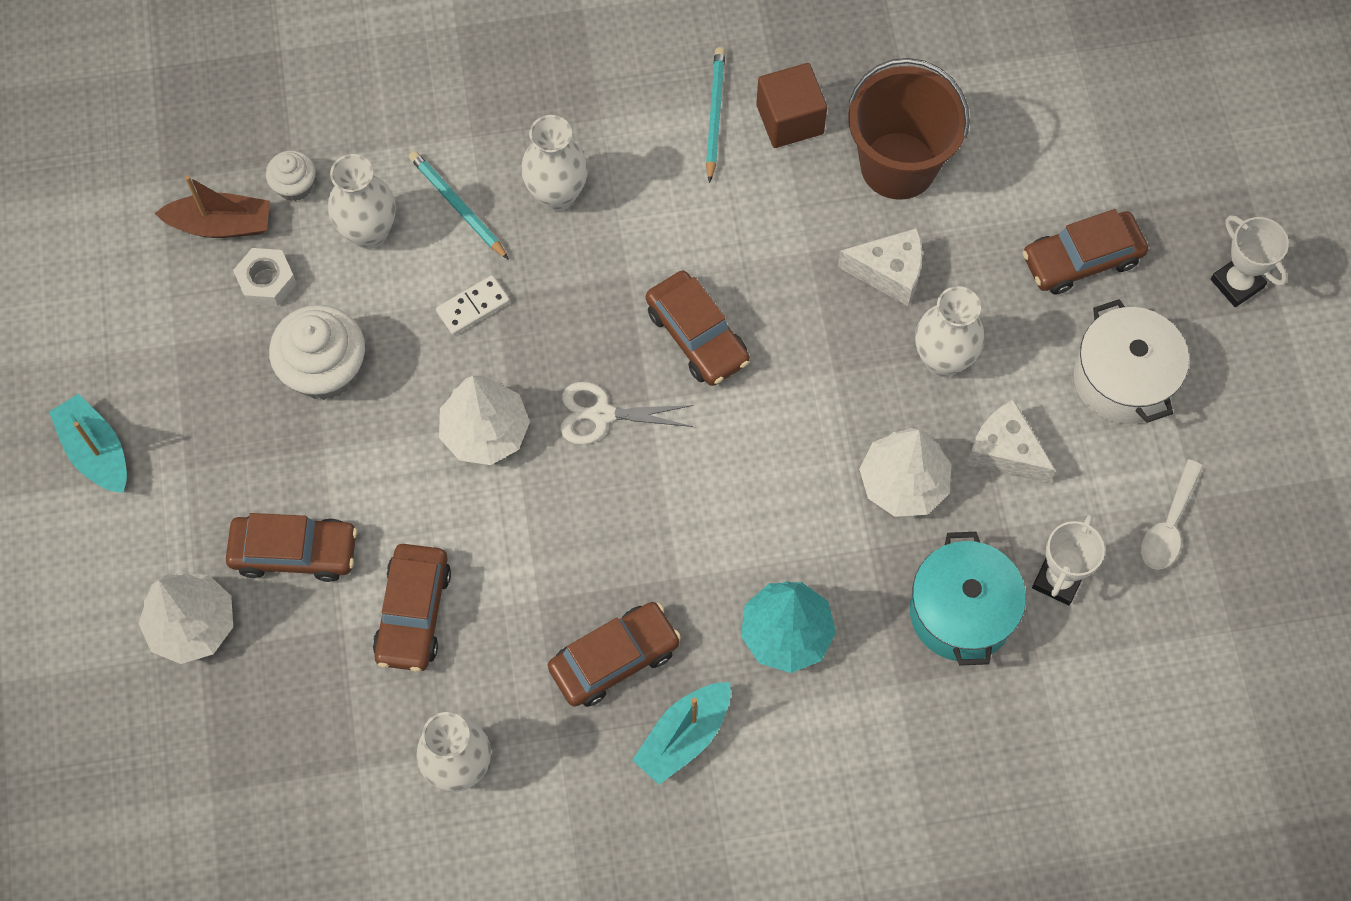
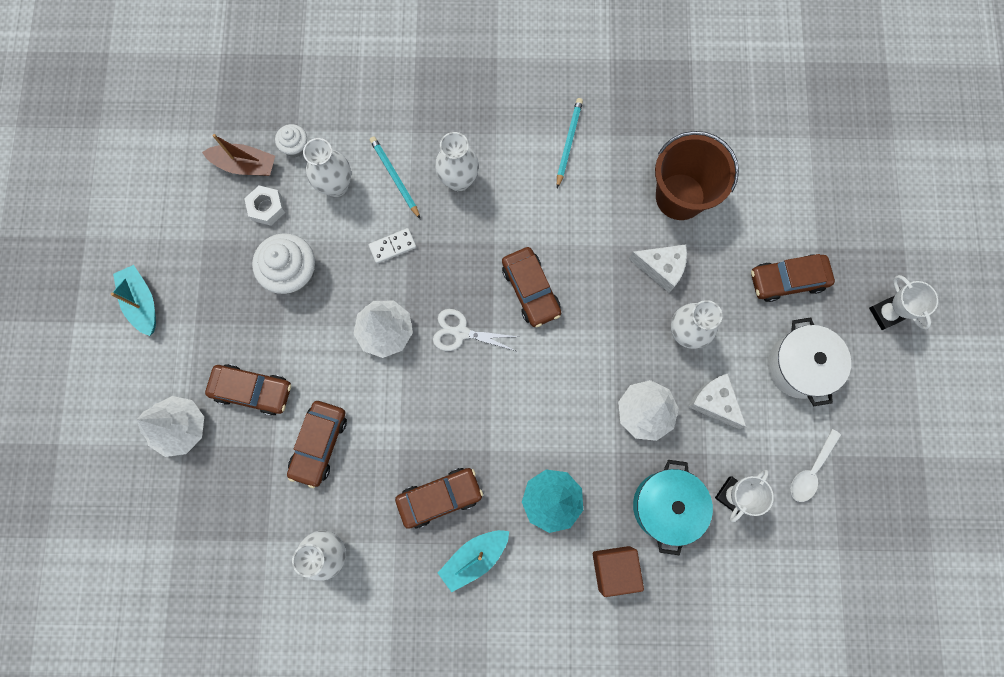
camera: 10 degrees right, 10 degrees up
brown cube [756,63,827,148] -> brown cube moved to [593,546,644,597]

